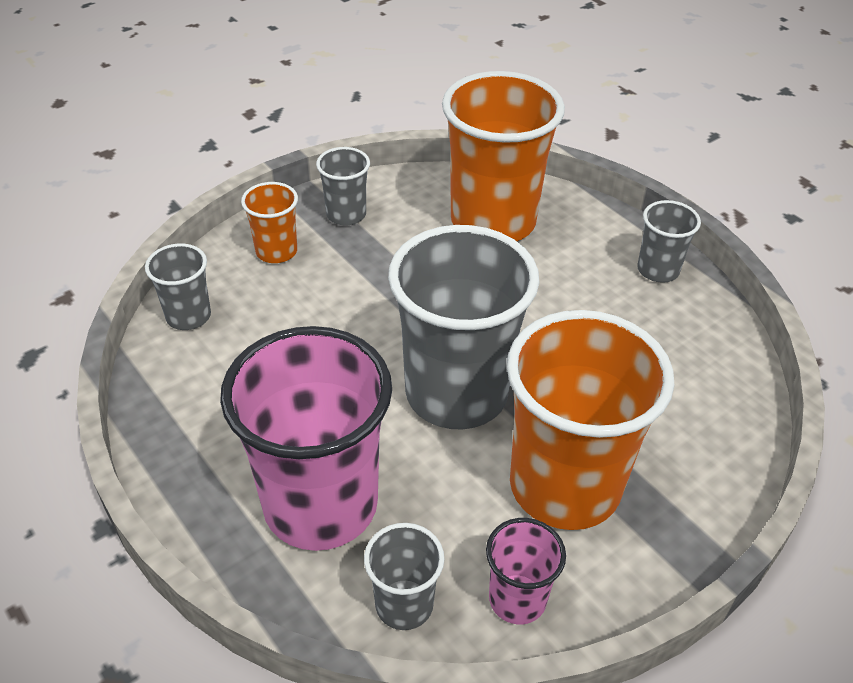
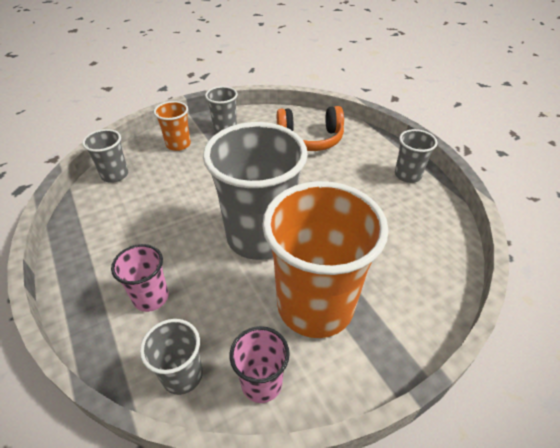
camera: 10 degrees right, 0 degrees up
pink cup [220,326,392,551] -> pink cup [111,244,169,312], size x0.47
orange cup [442,71,565,241] -> orange headphones [277,106,344,151]

